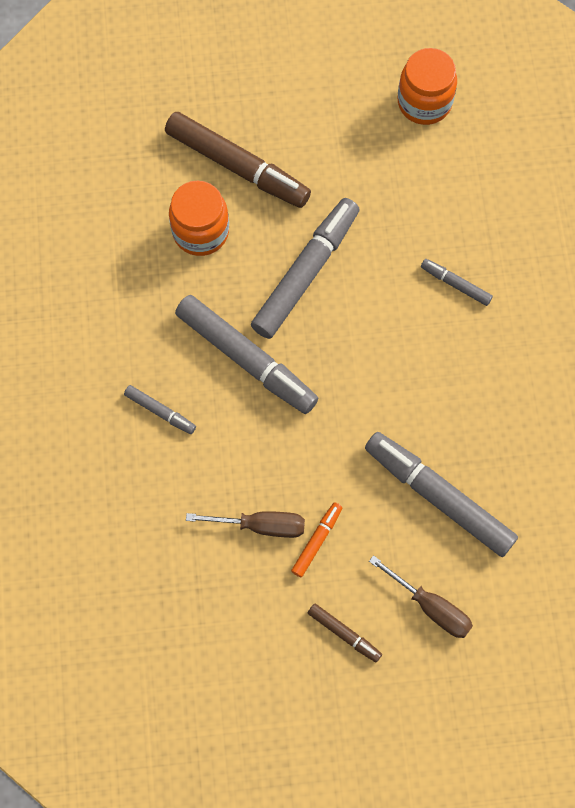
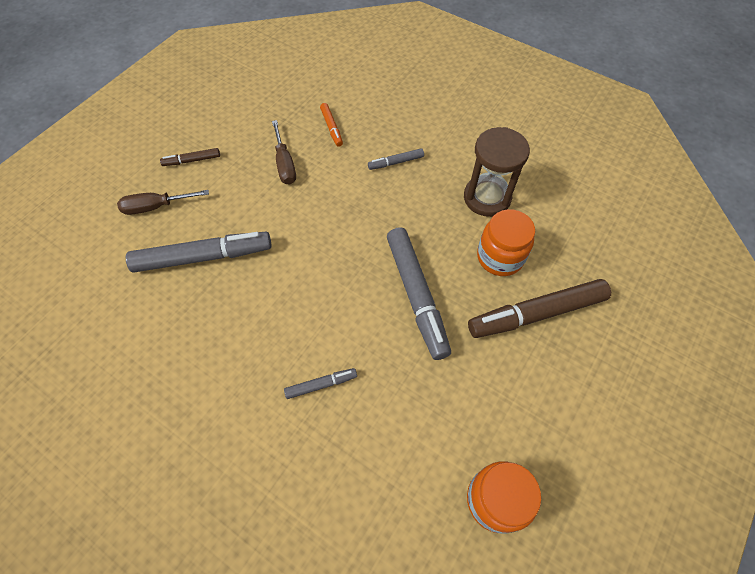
camera: 130 degrees right, 10 degrees down
grey marker [175,295,318,414] -> none
brown screwdriver [186,511,305,538] -> brown screwdriver turned 60 degrees counterclockwise [272,120,296,185]
orange marker [291,502,343,577] -> orange marker moved to [320,103,343,147]
none -> brown hourglass [464,127,530,217]

